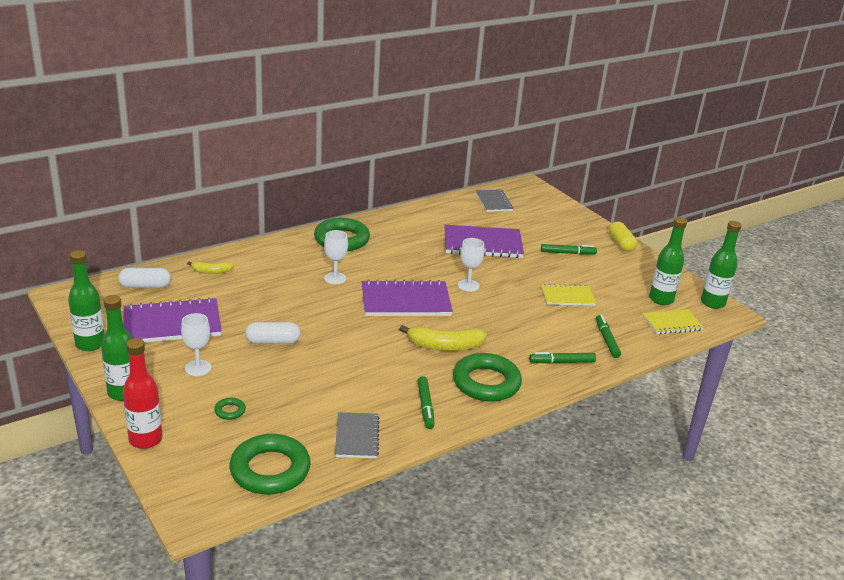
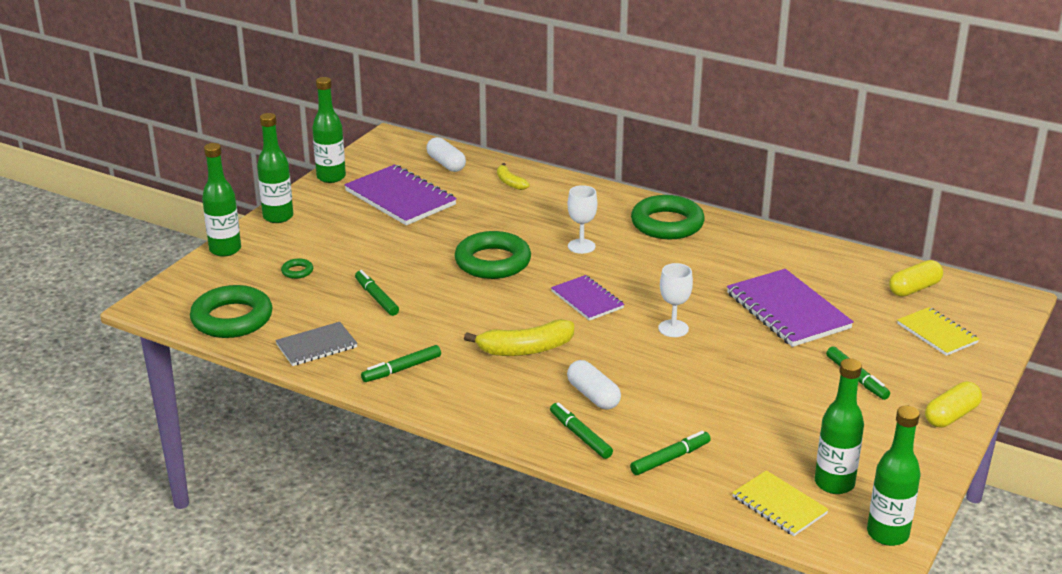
camera: 65 degrees right, 0 degrees up
red bottle [123,338,163,449] -> green bottle [202,143,241,257]
white goblet [181,313,211,376] -> none
white capsule [245,322,301,344] -> white capsule moved to [567,360,621,410]
purple notebook [362,279,453,316] -> purple notebook [551,275,624,321], size x0.59
yellow banana [399,325,487,351] -> yellow banana turned 75 degrees counterclockwise [464,319,574,356]
green ring [453,353,522,402] -> green ring moved to [455,231,531,279]
grey notebook [476,189,513,212] -> yellow capsule [889,260,943,297]
yellow notebook [541,284,596,306] -> yellow notebook moved to [897,307,979,356]
none -> green marker [355,270,399,316]

